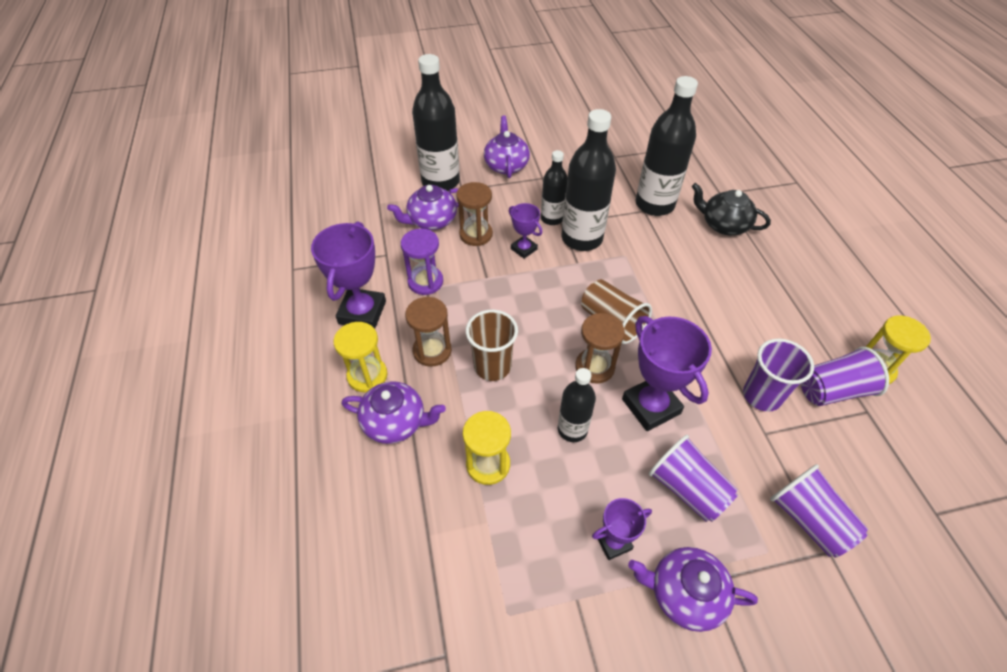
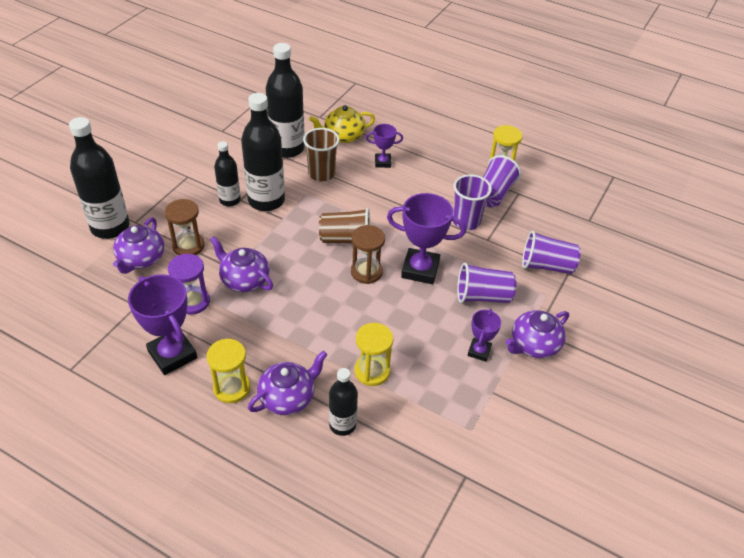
camera: 50 degrees left, 5 degrees down
brown hourglass [405,297,452,367] -> none
brown cup [466,310,518,381] -> brown cup moved to [303,128,340,181]
purple teapot [484,116,530,178] -> purple teapot moved to [210,236,273,292]
purple trophy [509,203,542,259] -> purple trophy moved to [366,124,403,168]
black bottle [558,368,596,442] -> black bottle moved to [329,368,358,436]
black teapot [692,183,771,235] -> yellow teapot [309,105,375,143]

